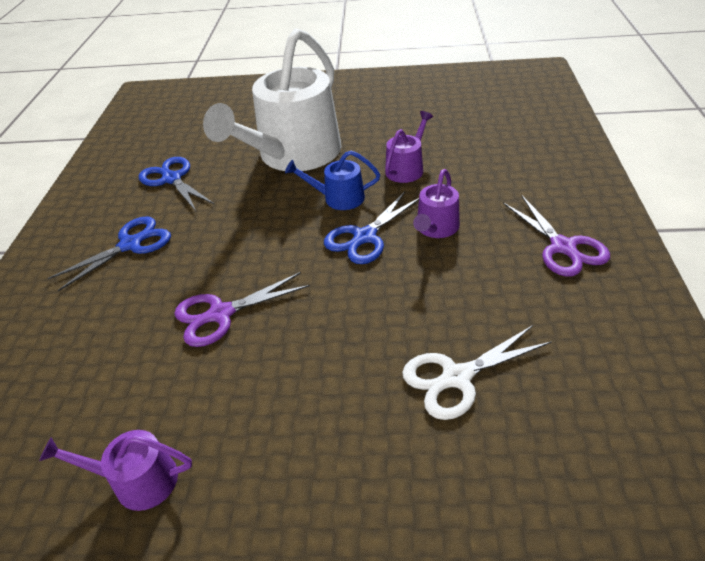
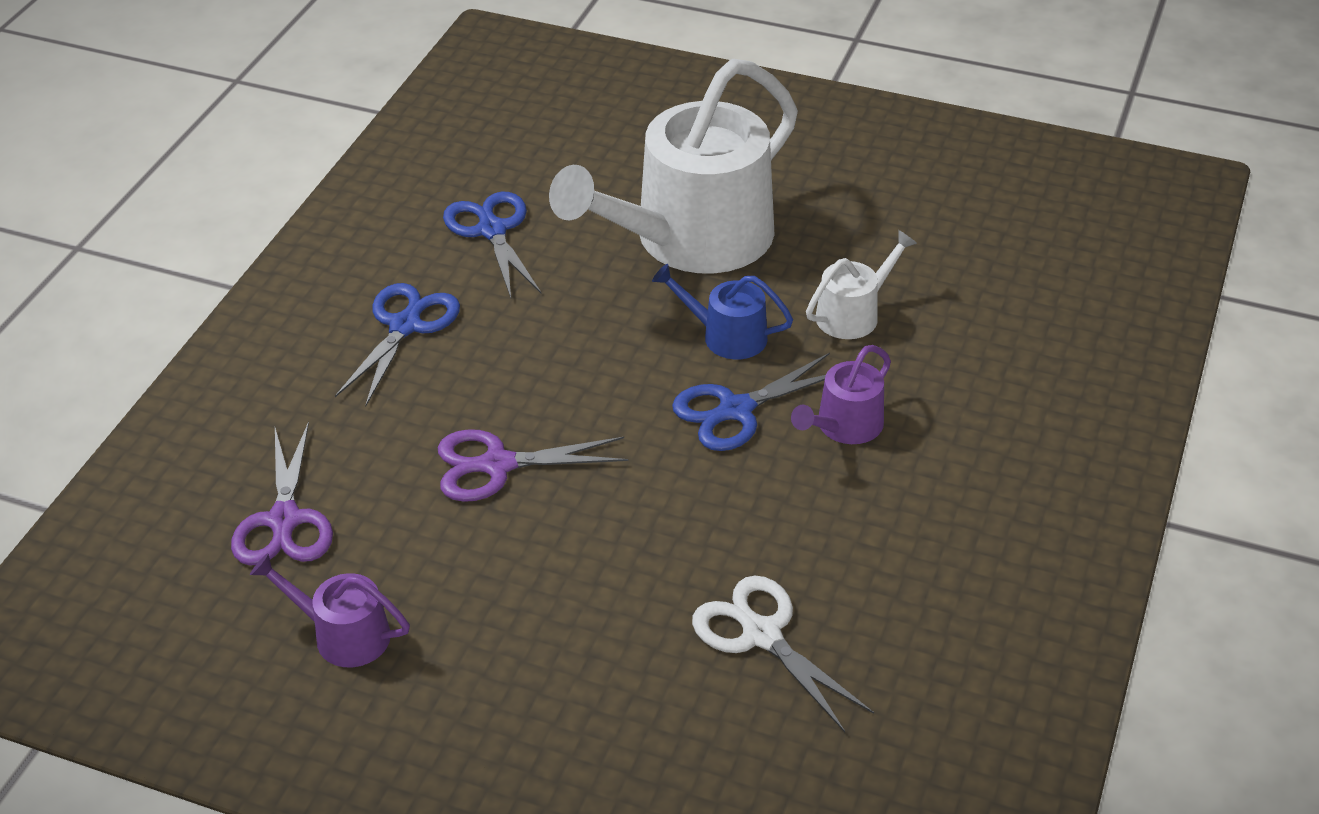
camera: 15 degrees right, 0 degrees up
blue scissors [48,216,171,291] -> blue scissors turned 45 degrees counterclockwise [335,283,460,406]
purple watering can [385,111,433,183] -> white watering can [806,230,917,339]
white scissors [402,325,552,420] -> white scissors turned 60 degrees clockwise [692,576,874,732]
purple scissors [503,195,610,277] -> purple scissors moved to [231,421,333,566]

